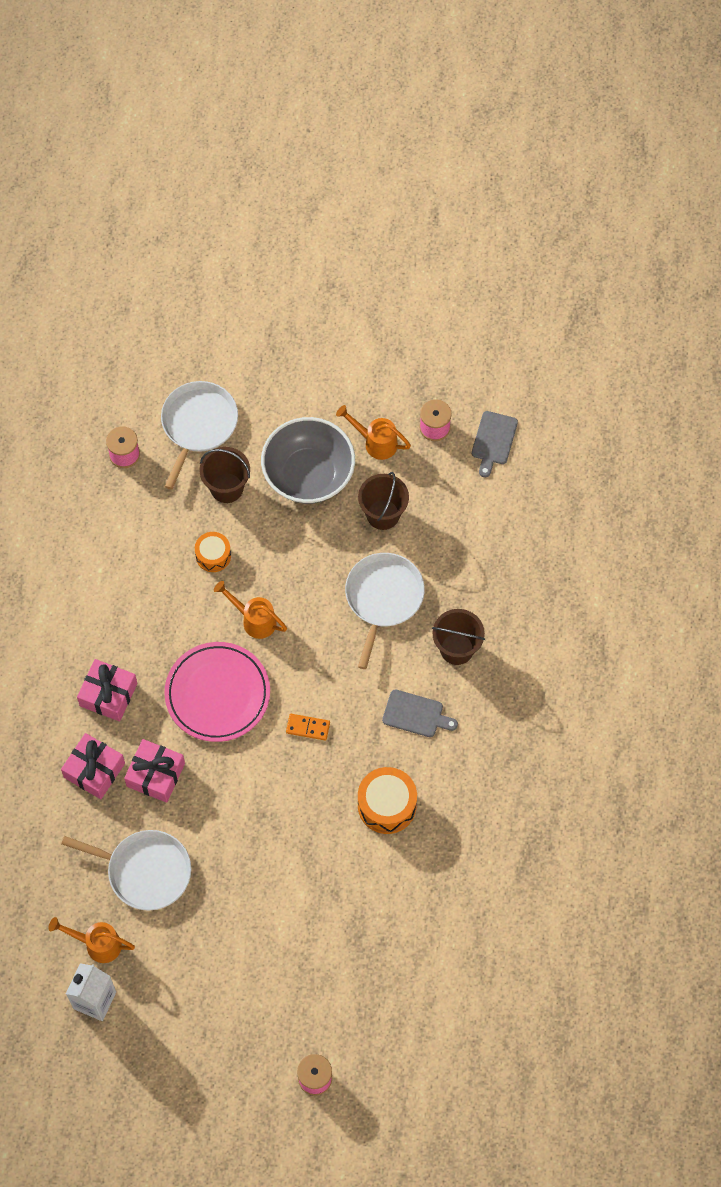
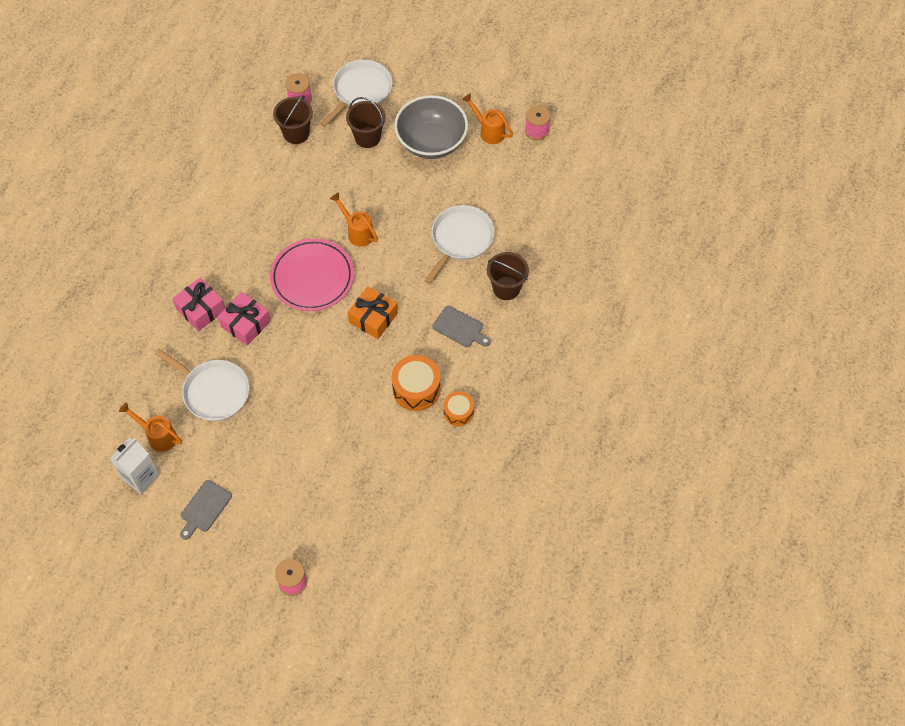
camera: 15 degrees right, 5 degrees down
pink gift [77,659,137,721] -> none
orange drum [195,532,231,572] -> orange drum moved to [444,391,474,426]
orange domino [286,714,330,741] -> orange gift [348,286,398,339]
brown bucket [358,472,409,530] -> brown bucket moved to [273,96,313,144]
grey cutting board [472,411,518,477] -> grey cutting board moved to [180,480,232,540]

